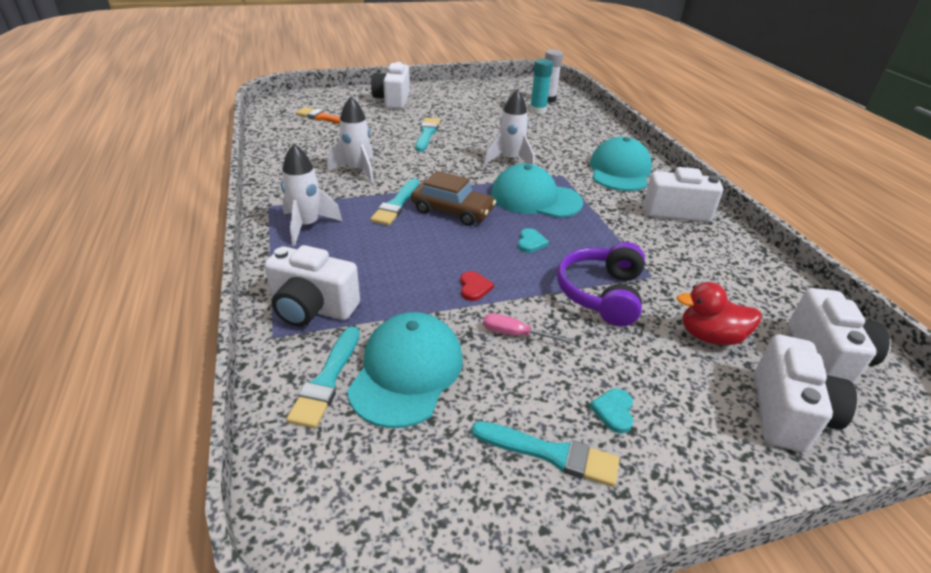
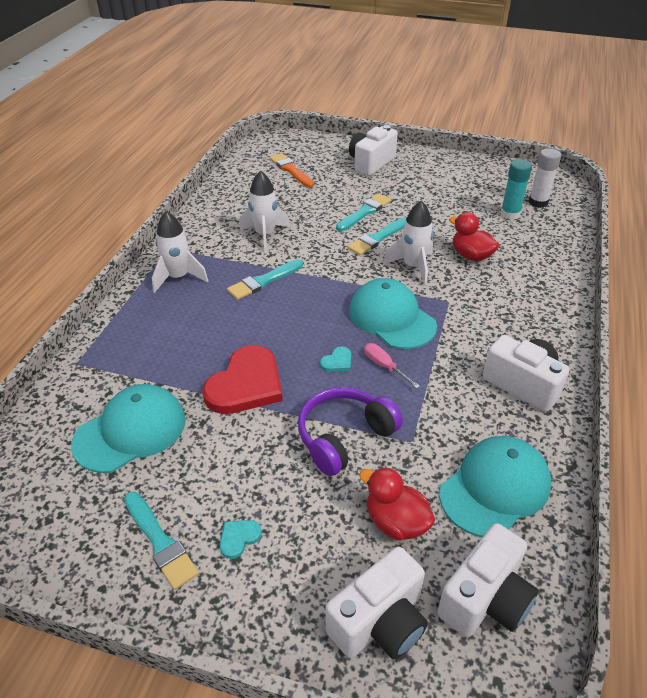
camera: 35 degrees right, 5 degrees up
white camera [264,245,360,327] -> none
turquoise brush [286,327,360,428] -> turquoise brush moved to [347,218,406,256]
brown car [411,171,496,226] -> none
red heart [460,271,494,301] -> red heart [202,345,283,414], size x2.39
pink screwdriver [483,313,573,343] -> pink screwdriver moved to [364,343,420,389]
turquoise cap [590,137,652,191] -> turquoise cap moved to [439,436,551,537]
none -> red duck [449,212,499,261]

